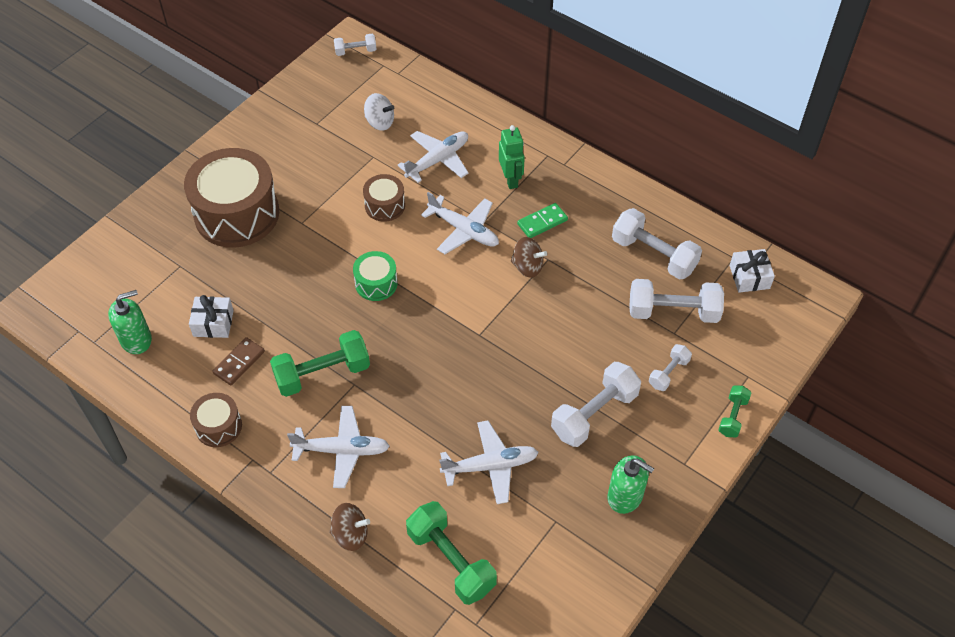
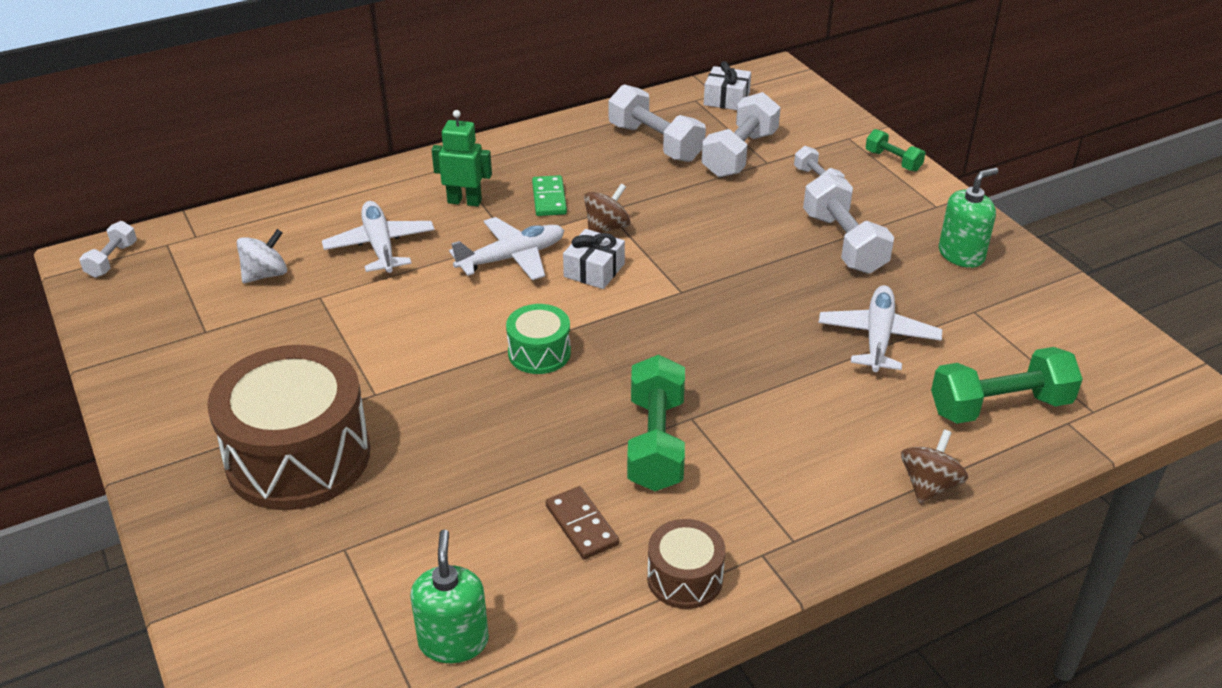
camera: 65 degrees left, 15 degrees down
white gift [189,295,234,338] -> white gift moved to [563,229,625,289]
white plane [287,406,390,488] -> none
brown drum [363,174,405,222] -> none
white dumbbell [612,208,702,280] -> white dumbbell turned 75 degrees clockwise [609,84,706,162]

